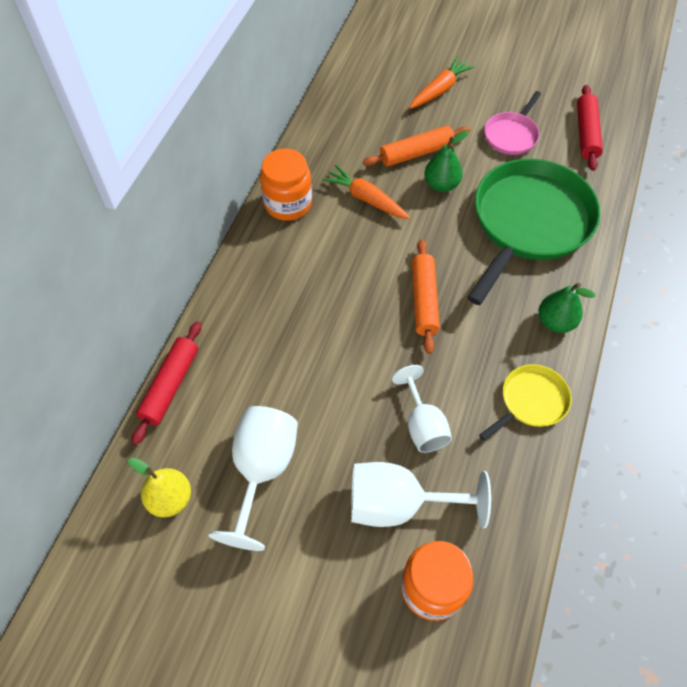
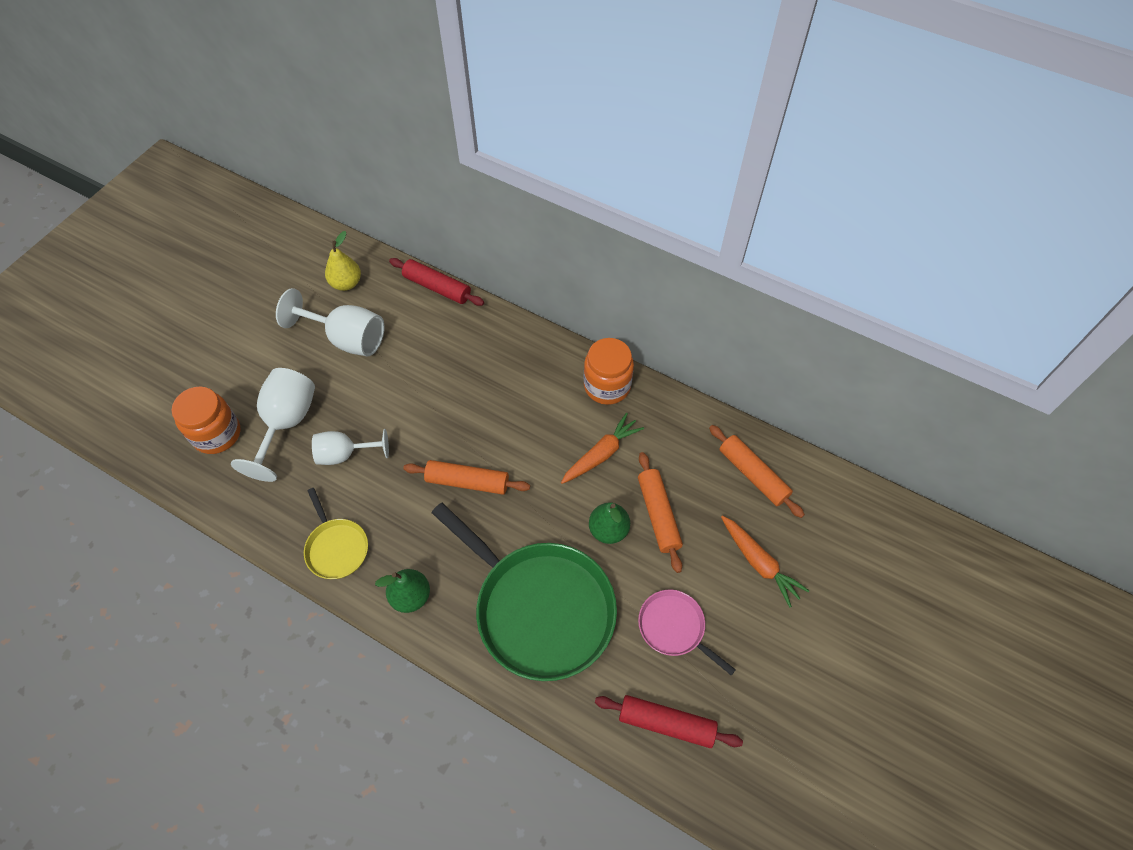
camera: 100 degrees right, 0 degrees up
none -> orange rolling pin [709,425,805,518]

